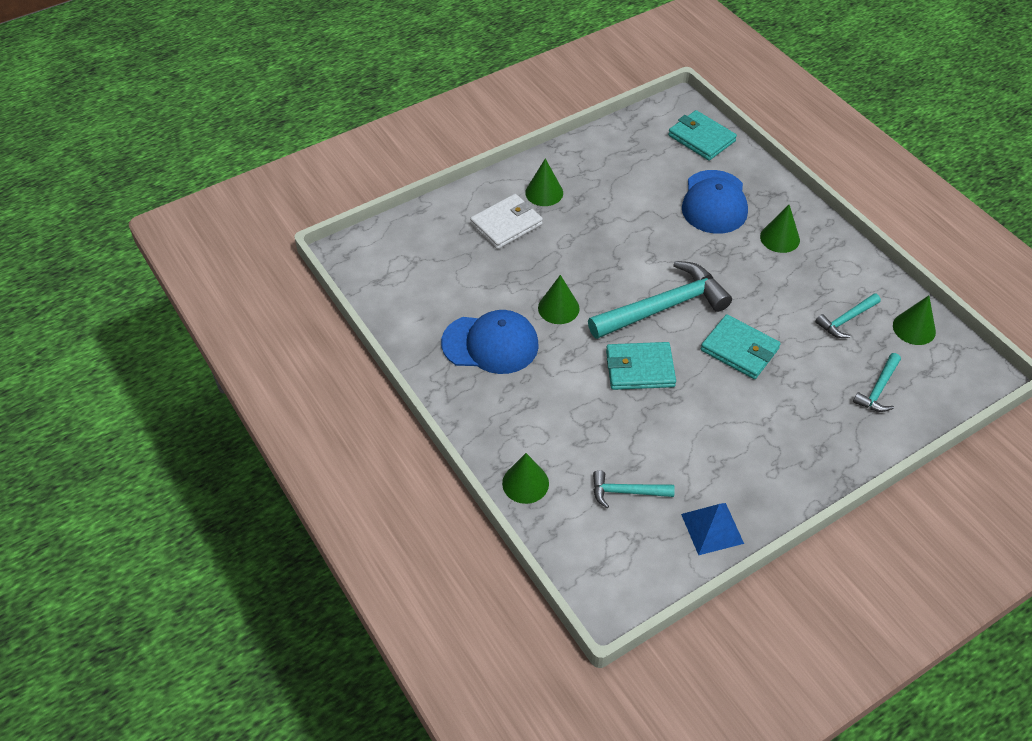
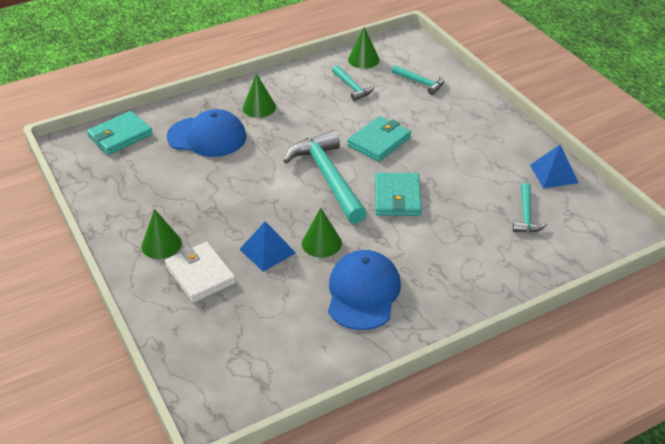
camera: 85 degrees left, 10 degrees down
green cone [502,453,549,504] -> none
none -> blue pyramid [240,221,296,272]

